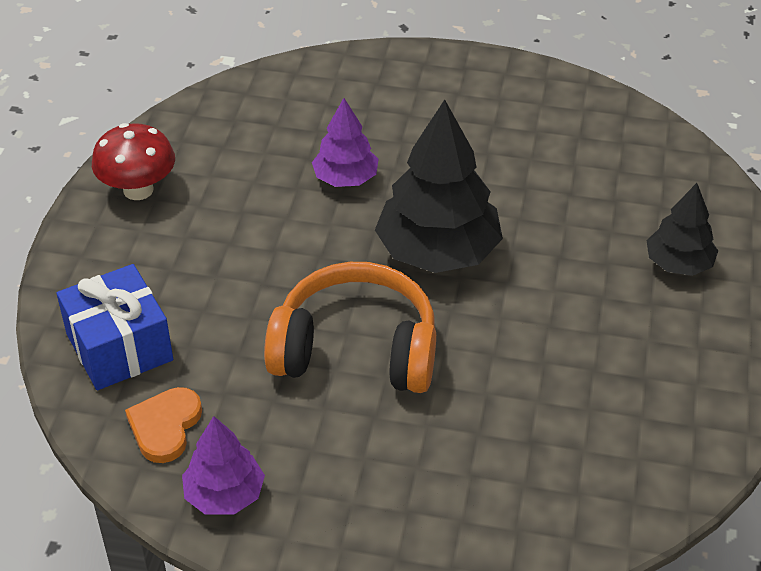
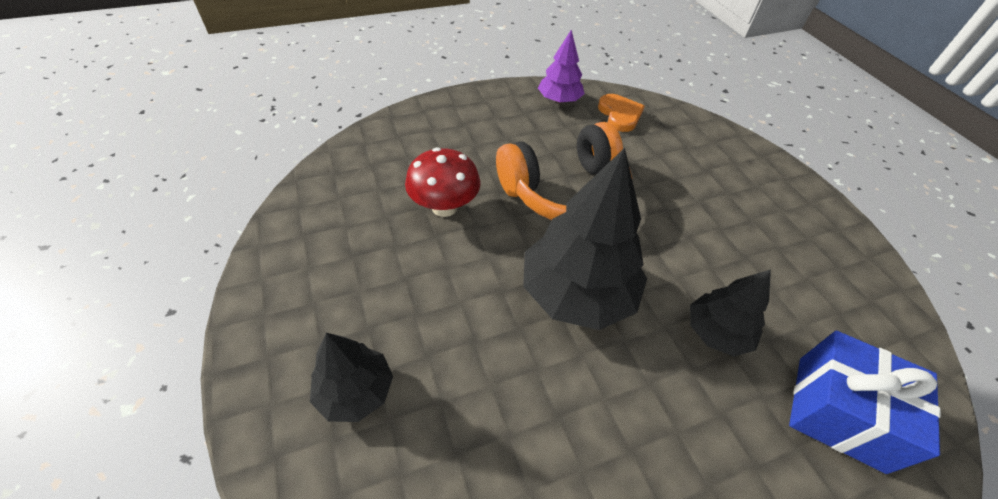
camera: 145 degrees right, 5 degrees up
blue gift [57,264,173,390] -> blue gift moved to [789,331,941,474]
red mushroom [92,123,175,200] -> red mushroom moved to [405,147,481,217]
purple tree [312,98,379,187] -> black tree [690,269,771,356]

